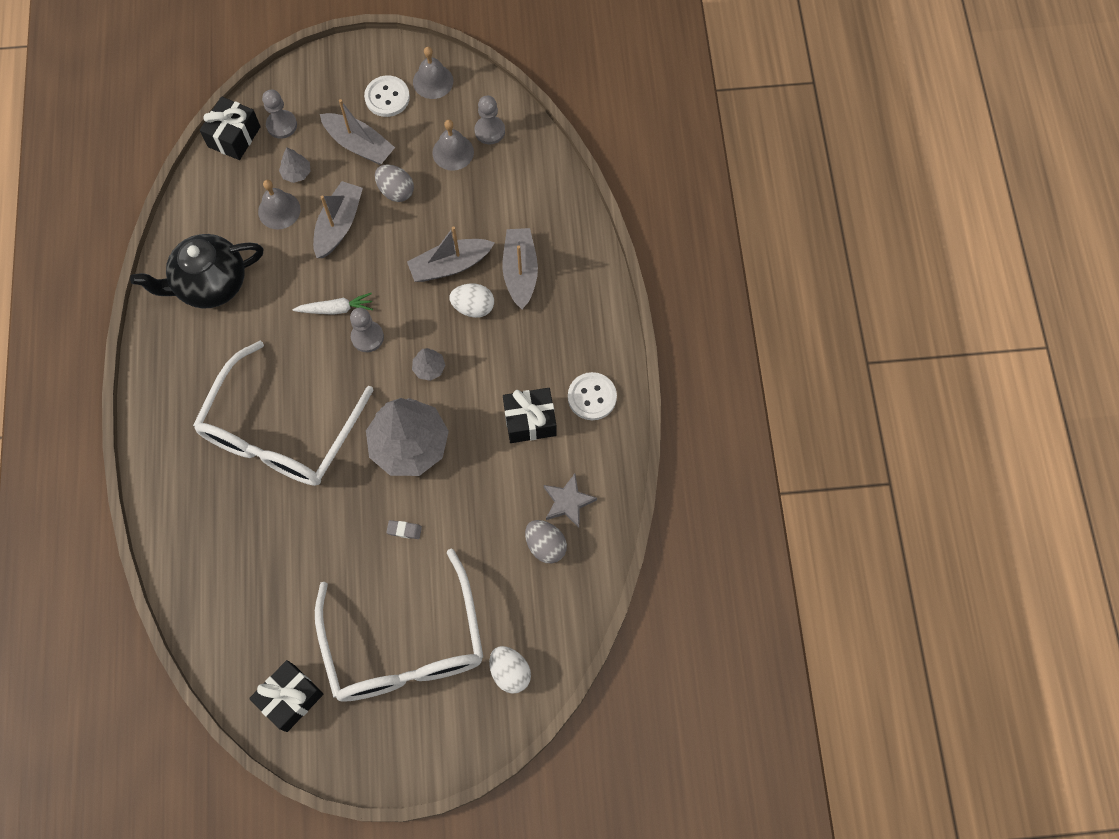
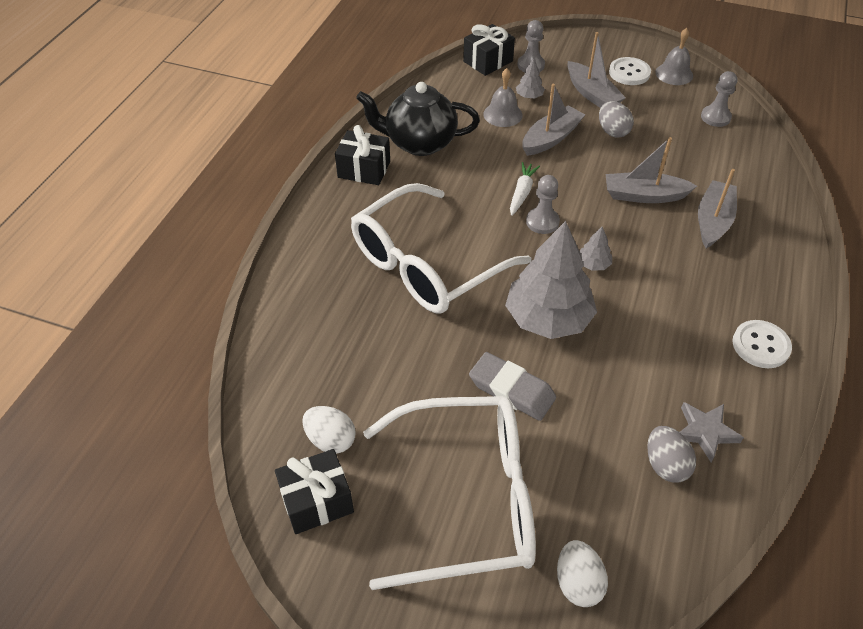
camera: 25 degrees right, 20 degrees down
white carrot [292,293,373,315] -> white carrot turned 90 degrees counterclockwise [510,162,540,216]
white glasses [315,548,483,702] -> white glasses turned 105 degrees counterclockwise [363,396,536,590]
grey eraser [386,520,422,539] -> grey eraser [469,352,556,421], size x2.22
grey bell [432,120,474,171] -> none
white egg [449,283,494,318] -> white egg moved to [302,406,356,454]
black gift [503,388,557,443] -> black gift moved to [335,125,390,185]

